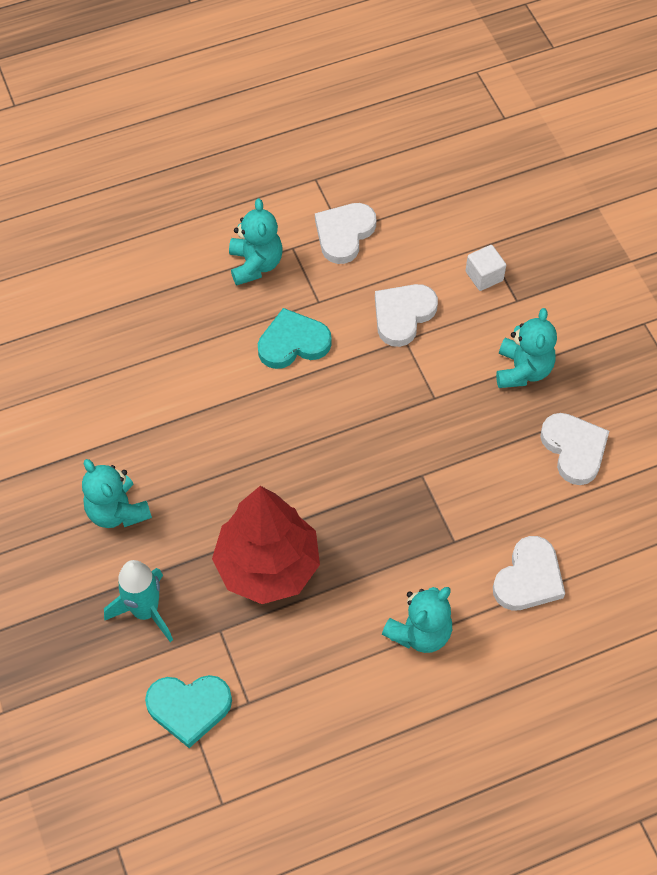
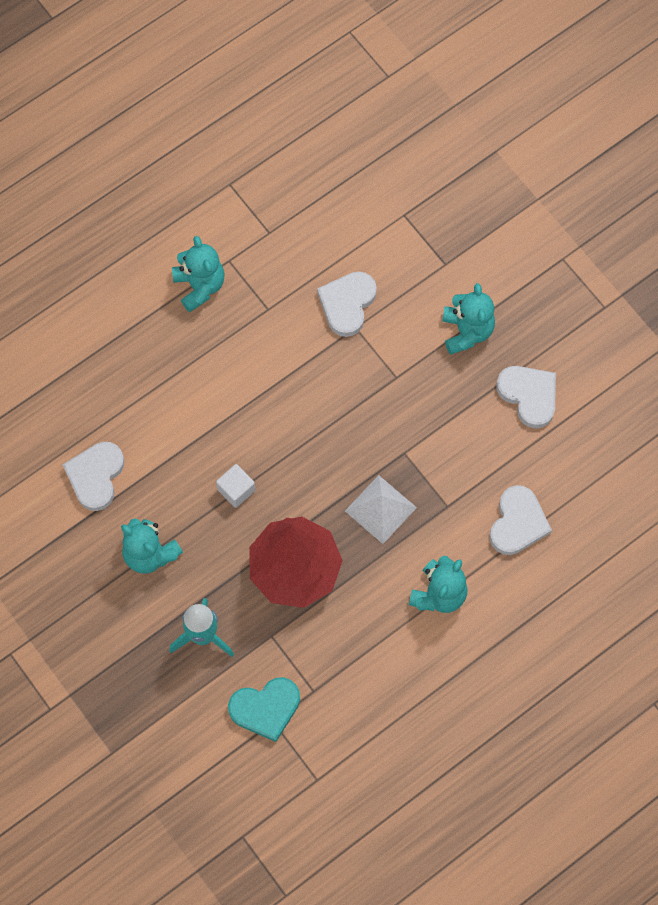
camera: 15 degrees left, 10 degrees up
turquoise heart [258,308,332,369] -> none
white heart [315,203,377,264] -> white heart moved to [62,442,125,511]
white cube [466,245,506,291] -> white cube moved to [216,464,255,508]
none -> white pyramid [345,475,417,544]

